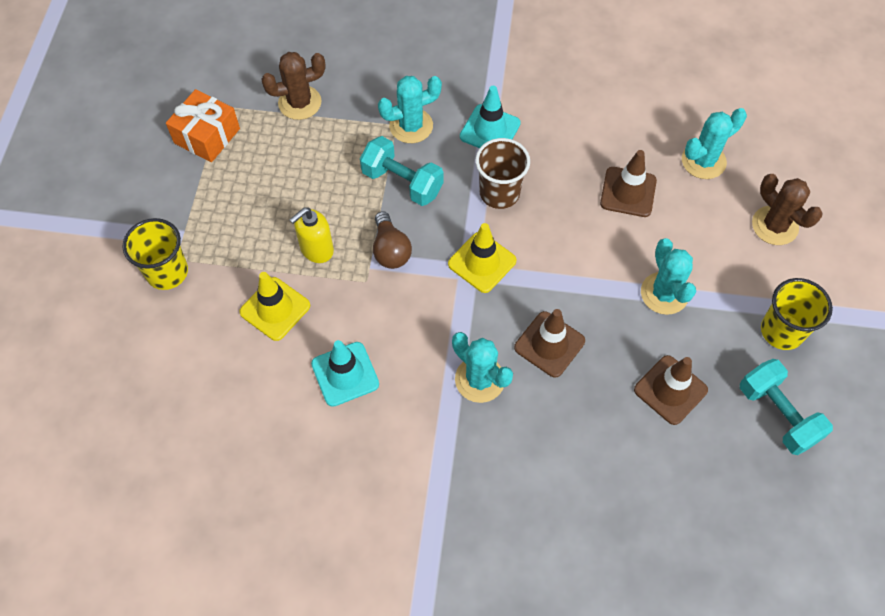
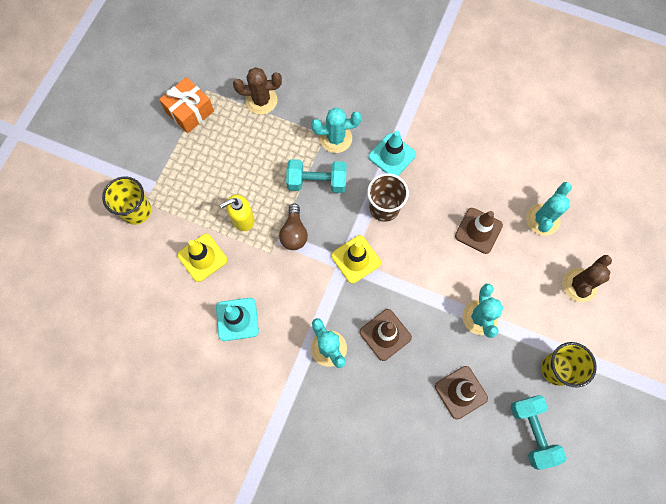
camera: 15 degrees right, 10 degrees up
turquoise dumbbell [360,136,444,206] -> turquoise dumbbell turned 45 degrees counterclockwise [286,159,347,193]
turquoise cactus [682,108,747,179] -> turquoise cactus turned 45 degrees counterclockwise [526,182,572,236]
brown cactus [752,174,823,245] -> brown cactus turned 60 degrees clockwise [562,255,612,302]

